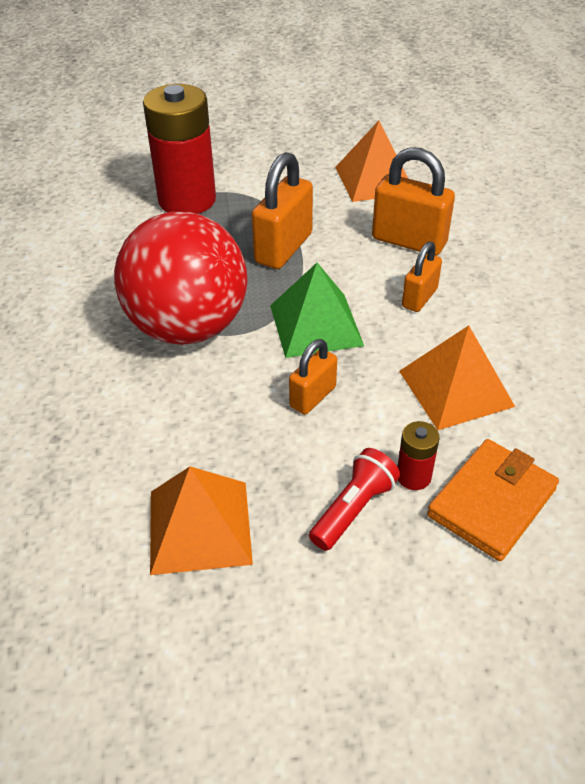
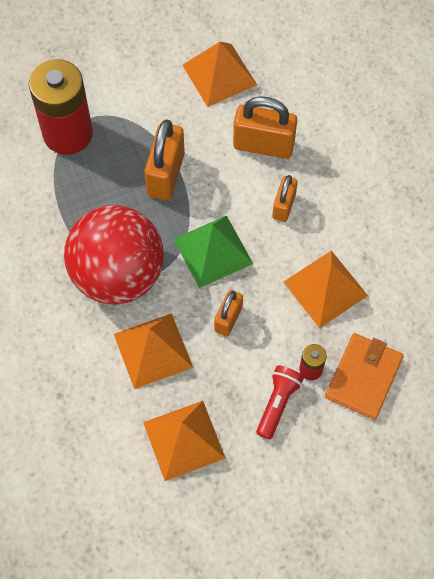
camera: 15 degrees left, 20 degrees up
none -> orange pyramid [114,313,193,389]

